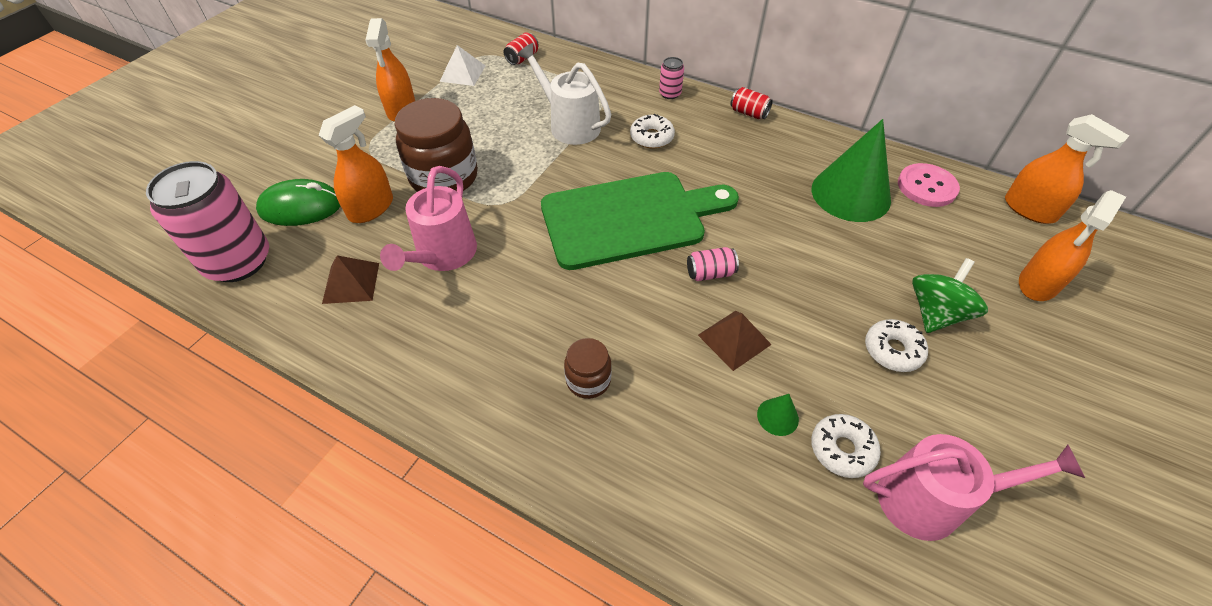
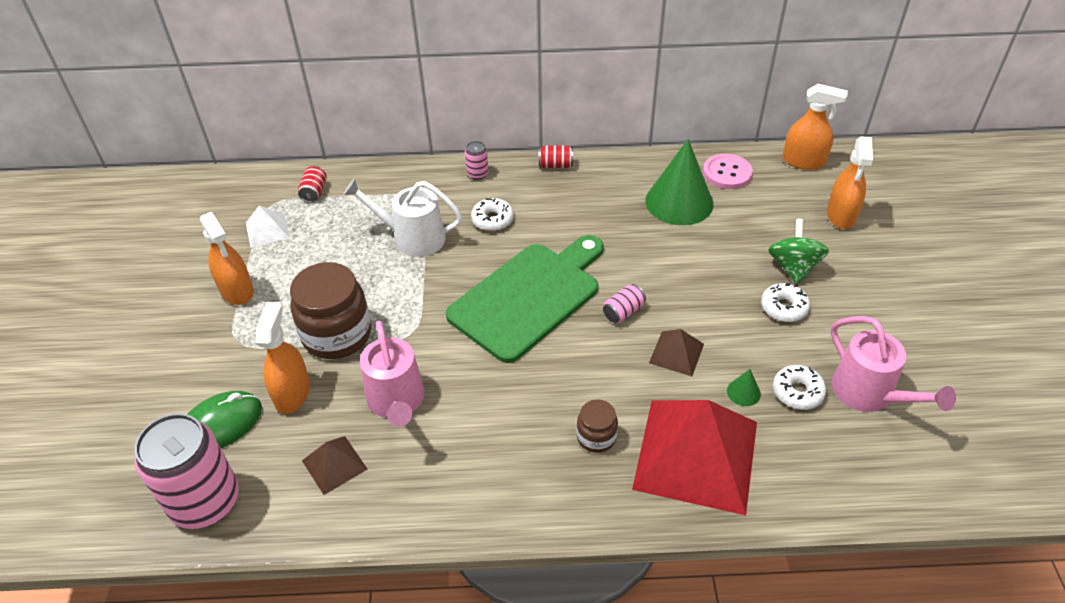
camera: 30 degrees left, 5 degrees down
pink watering can [863,434,1085,541] -> pink watering can turned 90 degrees clockwise [831,316,956,412]
none -> red pyramid [632,400,757,515]

